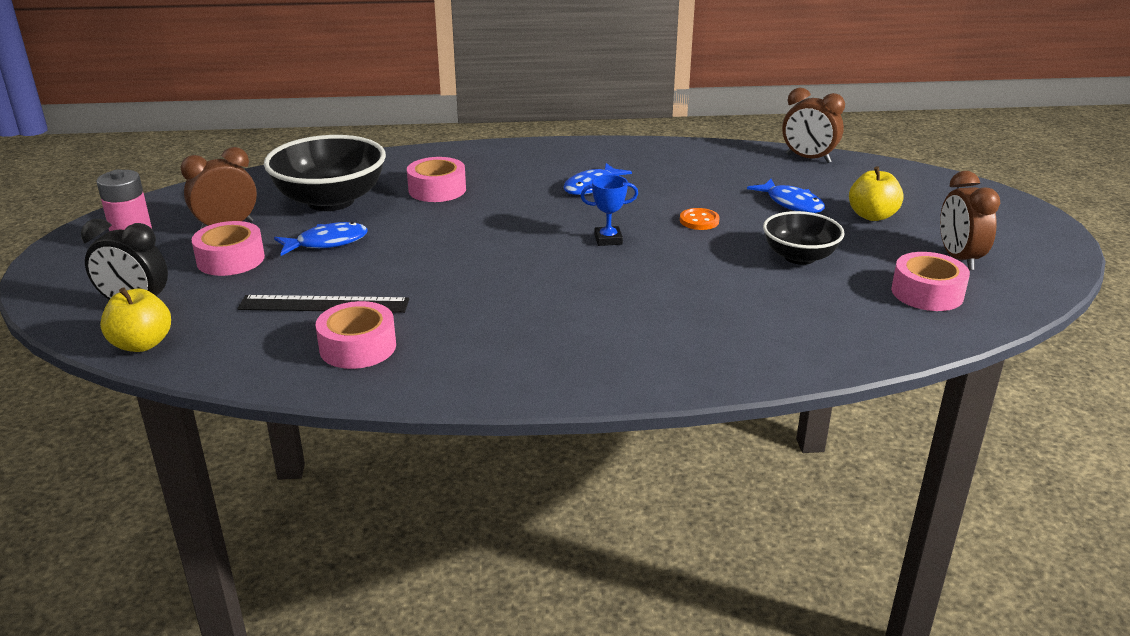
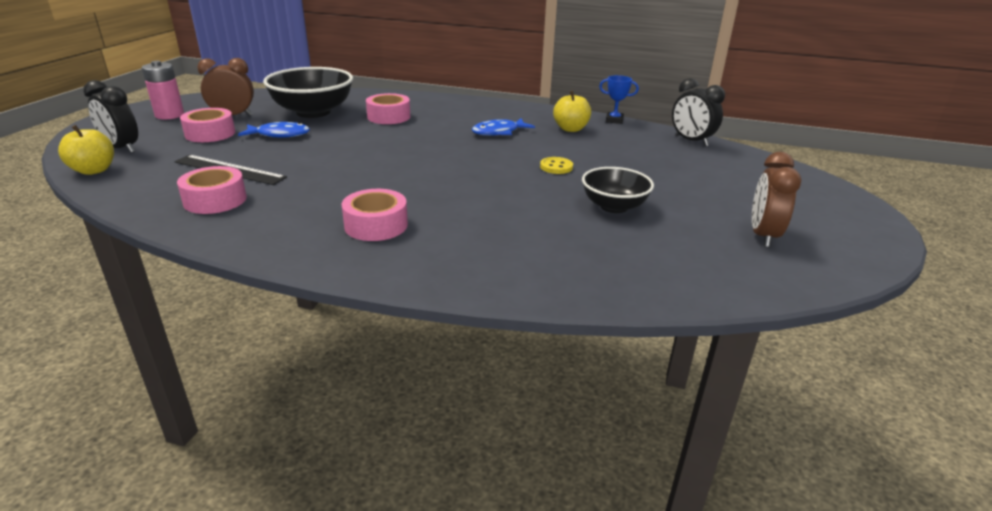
camera: 20 degrees right, 0 degrees up
blue trophy [581,175,638,246] -> blue trophy moved to [599,75,639,124]
orange button [680,208,720,230] -> yellow button [540,157,573,174]
blue fish [747,179,825,213] -> none
brown clock [782,88,845,163] -> black clock [672,78,725,146]
yellow apple [849,166,904,221] -> yellow apple moved to [553,91,591,132]
pink tape [891,252,970,311] -> pink tape moved to [341,189,408,241]

